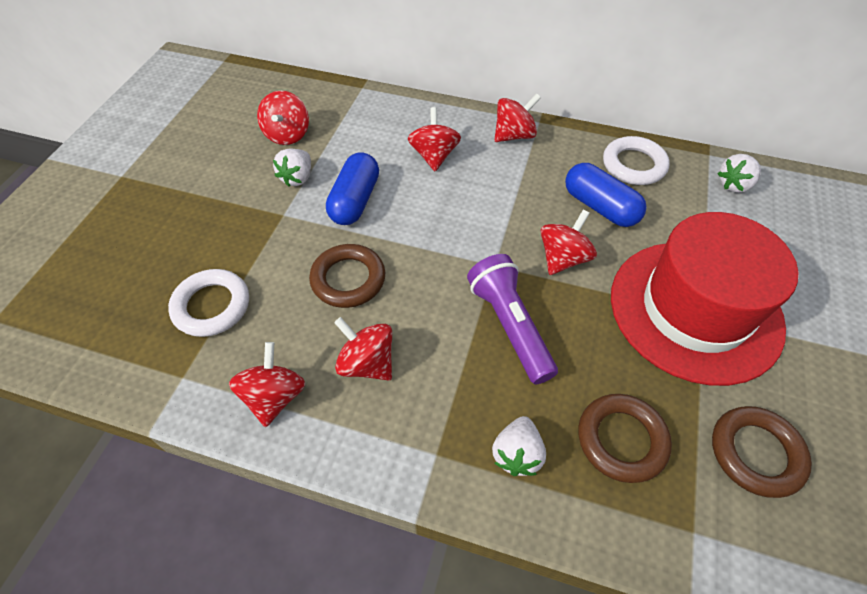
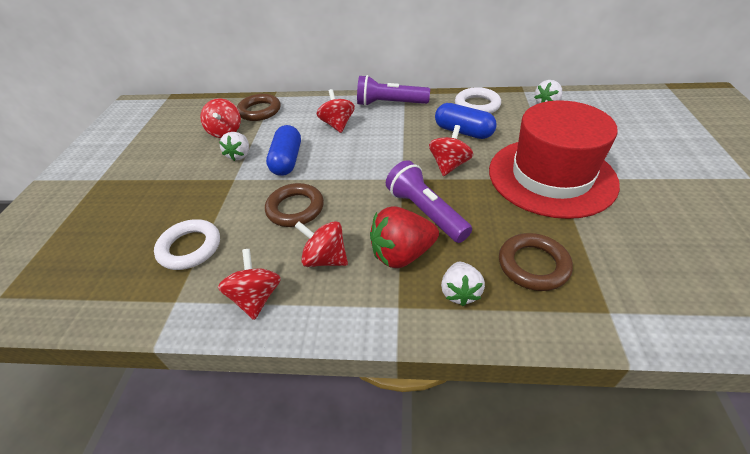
camera: 10 degrees left, 10 degrees down
red spinning top [494,94,541,142] -> purple flashlight [357,75,430,106]
brown ring [712,406,812,498] -> brown ring moved to [237,94,280,121]
none -> red strawberry [370,206,439,268]

